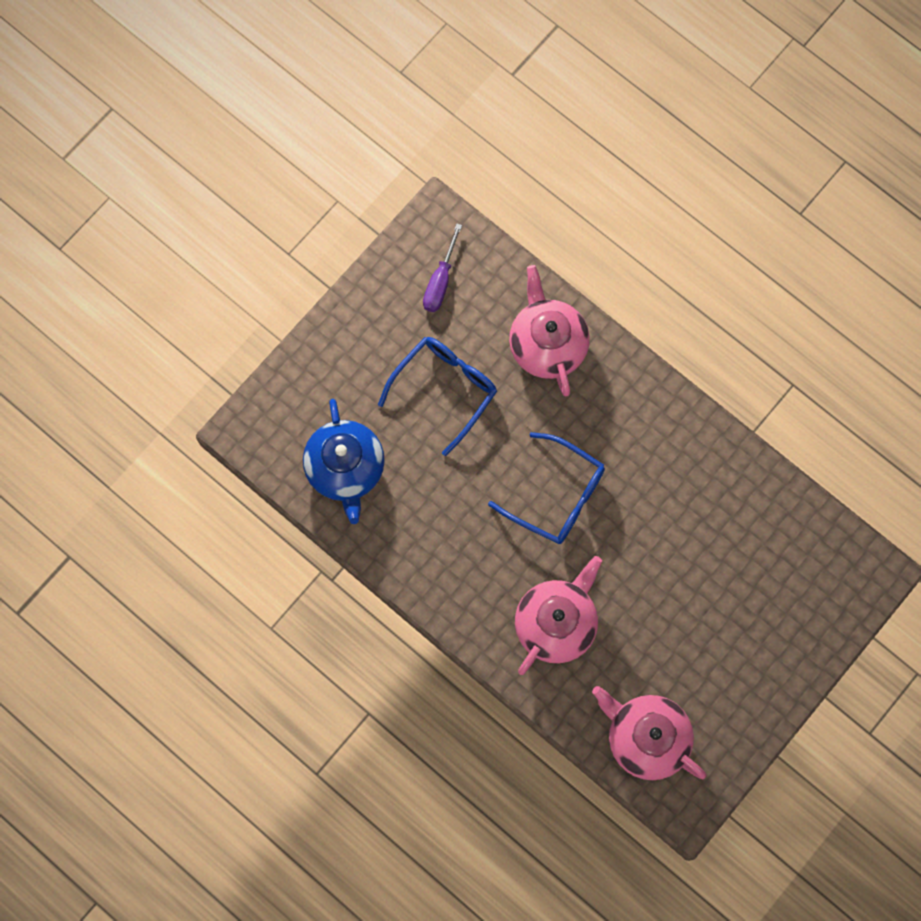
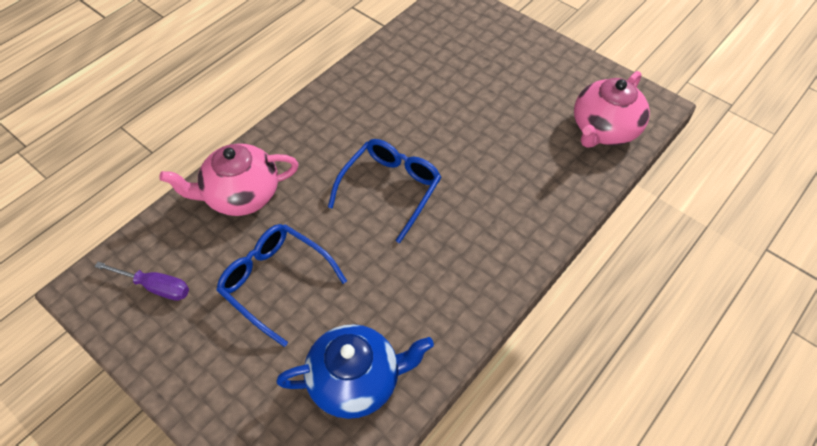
camera: 90 degrees left, 20 degrees down
pink teapot [515,556,602,675] -> none

